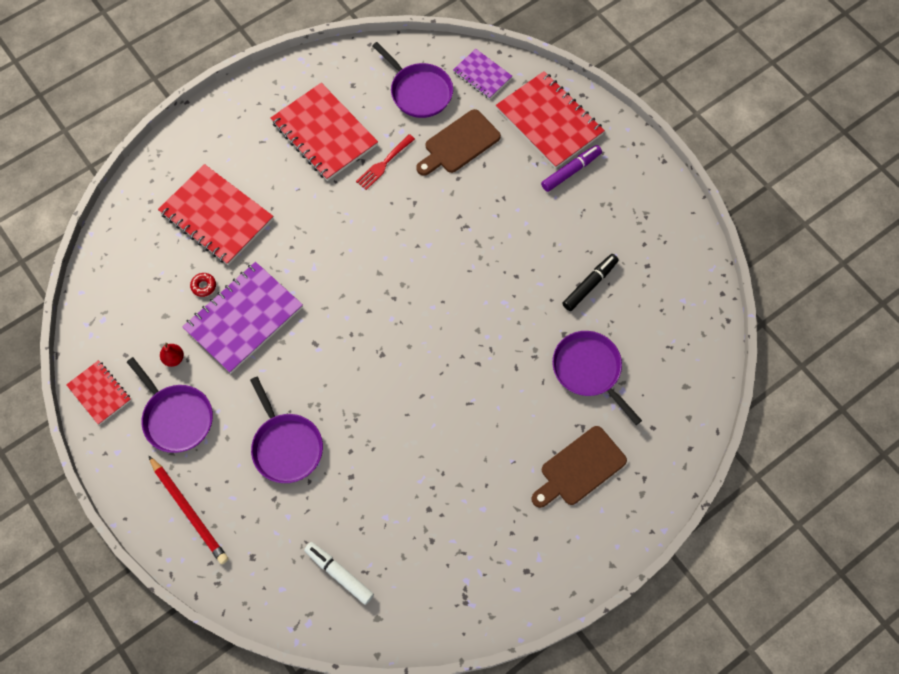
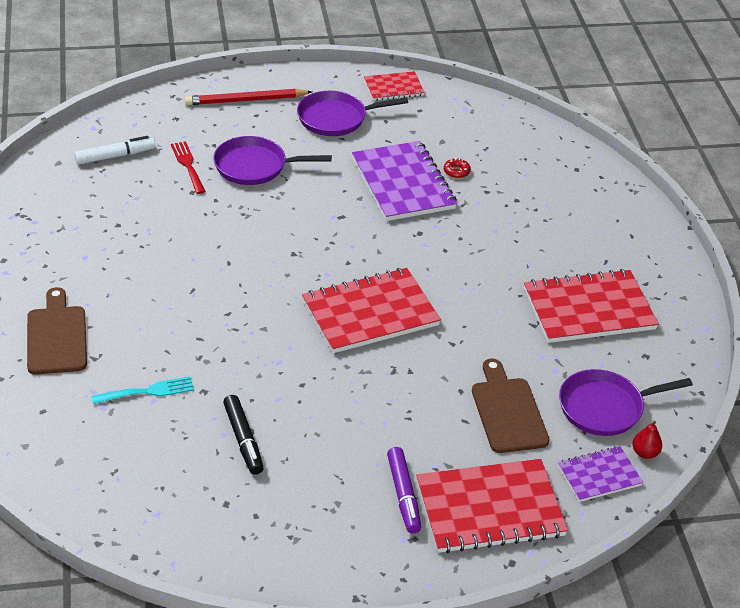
camera: 115 degrees right, 25 degrees down
red notebook [158,164,273,265] -> red notebook moved to [302,268,441,353]
red pear [160,343,184,367] -> red pear moved to [632,421,662,459]
red fork [356,134,415,190] -> red fork moved to [171,141,206,194]
purple pan [552,331,642,425] -> turquoise fork [92,376,194,404]

